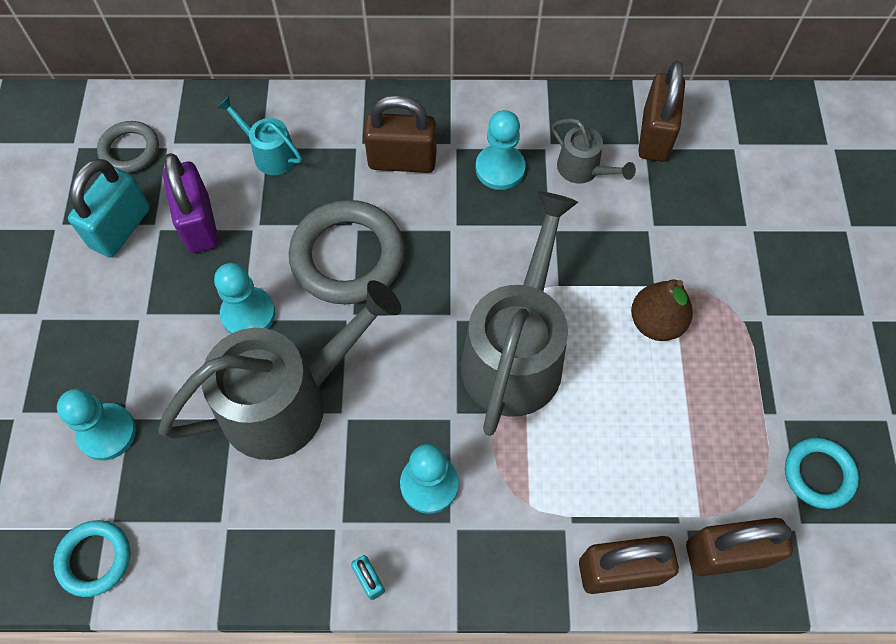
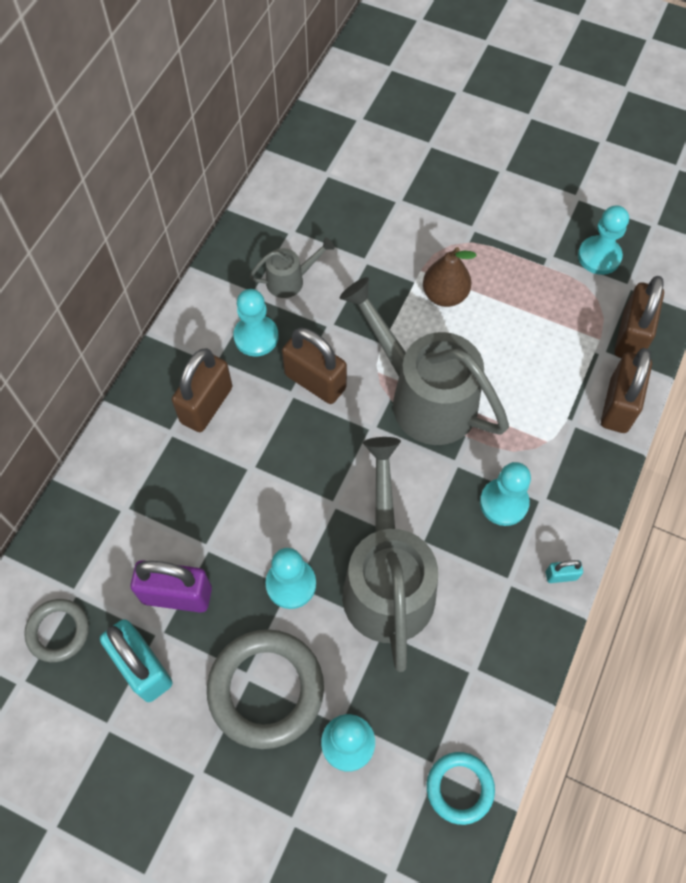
camera: 65 degrees left, 0 degrees up
turquoise watering can [217,96,302,175] -> none
grey ring [289,200,405,304] -> grey ring moved to [207,629,324,749]
brown padlock [638,61,685,162] -> brown padlock moved to [282,328,347,404]
turquoise ring [785,438,859,509] -> turquoise pawn [578,205,629,275]

